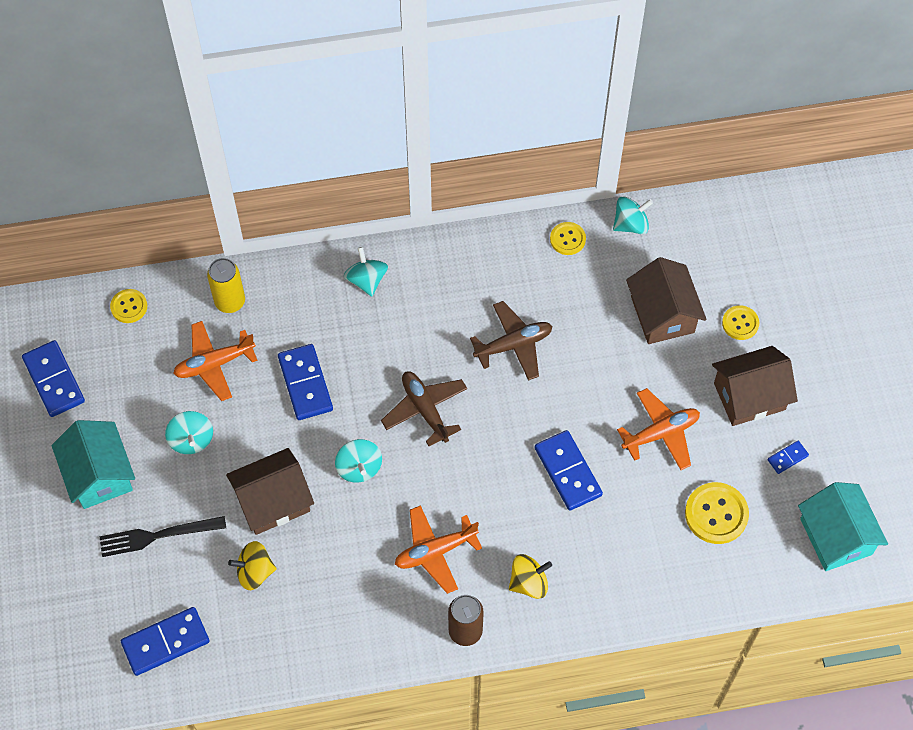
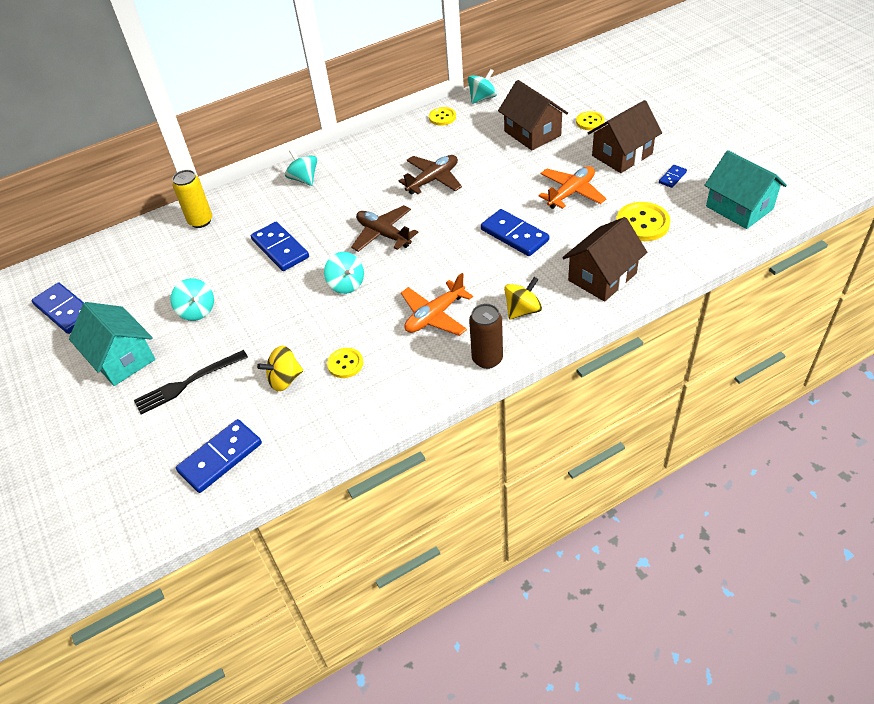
camera: 15 degrees left, 15 degrees down
yellow button [110,289,147,323] -> yellow button moved to [327,348,363,378]
orange plane [173,321,258,401] -> none
brown house [226,448,314,535] -> brown house moved to [562,217,647,302]

